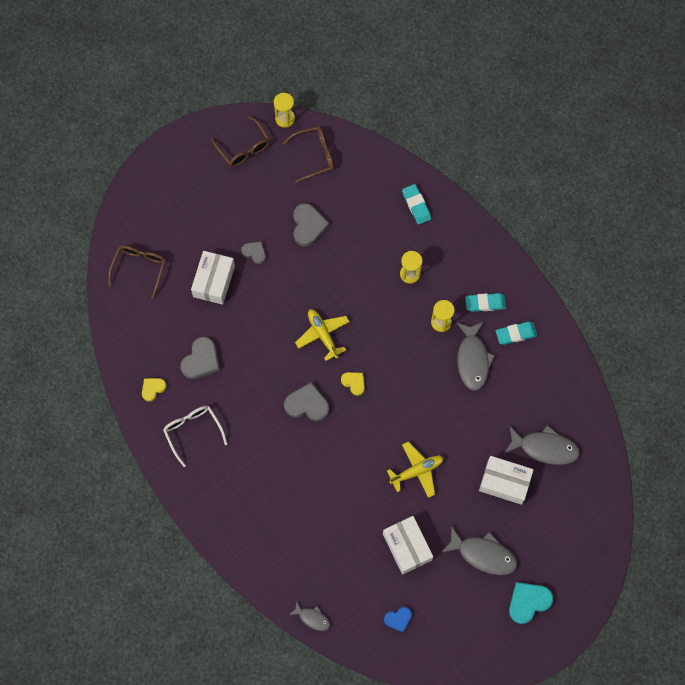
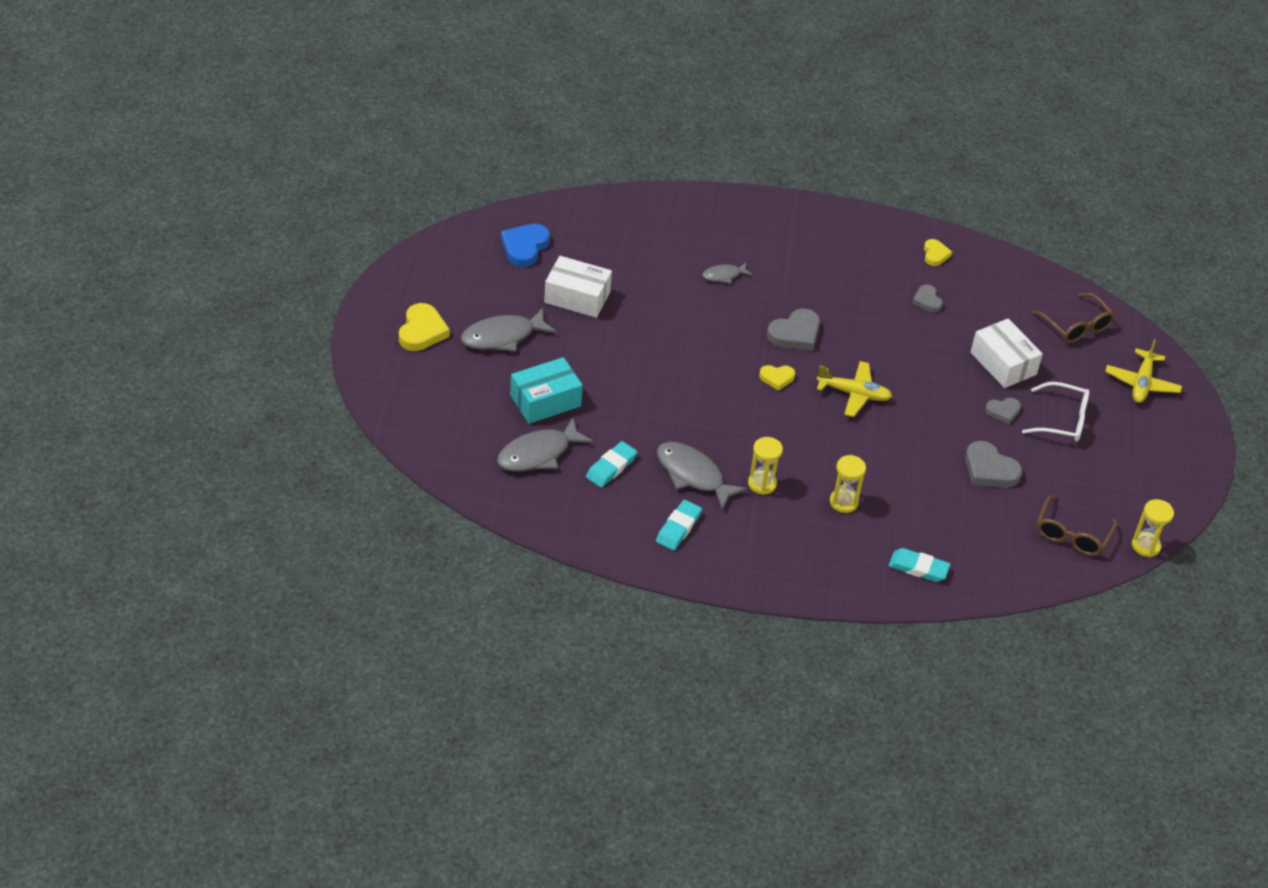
camera: 130 degrees right, 25 degrees down
white glasses [163,406,227,467] -> white glasses moved to [1022,382,1090,442]
grey heart [180,337,220,379] -> grey heart [912,284,943,312], size x0.60
brown glasses [211,116,270,167] -> none
grey fish [289,601,330,631] -> grey fish moved to [702,262,752,284]
blue heart [384,607,412,632] -> blue heart [501,224,550,267], size x1.66
yellow plane [387,441,443,498] -> yellow plane moved to [1105,339,1182,403]
turquoise eraser [465,293,506,312] -> turquoise eraser moved to [586,441,637,488]
white box [479,456,534,505] -> turquoise box [510,357,583,424]
turquoise heart [509,582,553,624] -> yellow heart [399,303,450,351]

